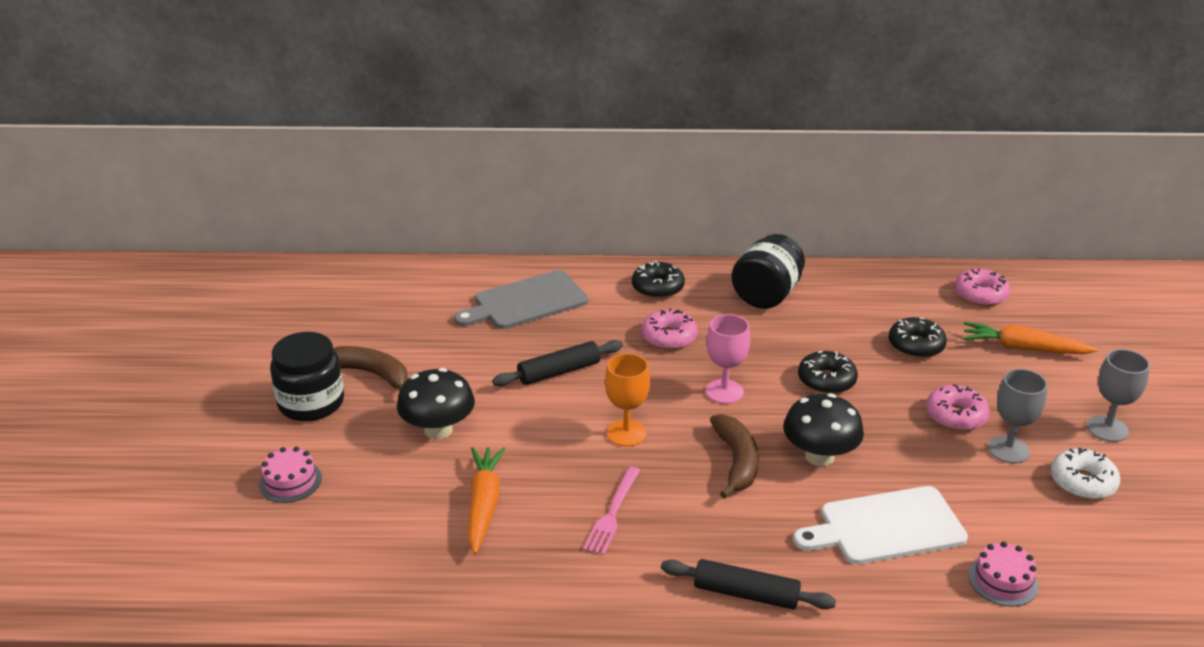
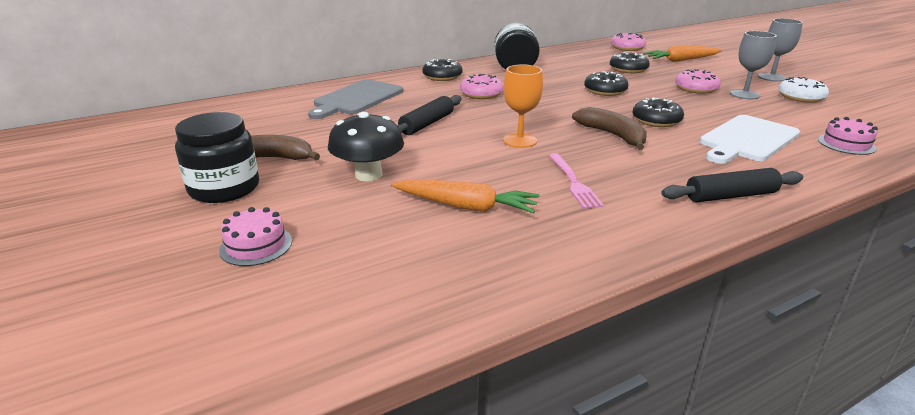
camera: 30 degrees left, 5 degrees down
orange carrot [468,447,506,554] -> orange carrot turned 135 degrees clockwise [391,180,540,213]
pink goblet [706,314,750,404] -> none
black mushroom [783,393,864,466] -> black donut [633,97,684,127]

